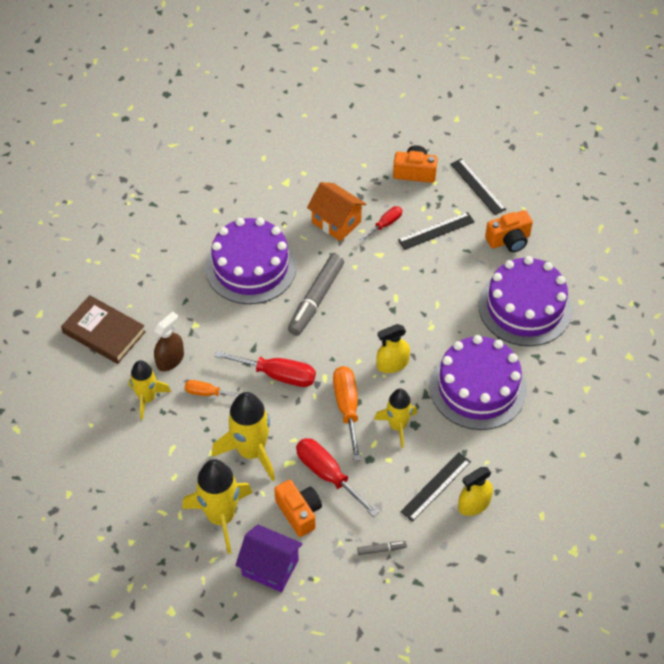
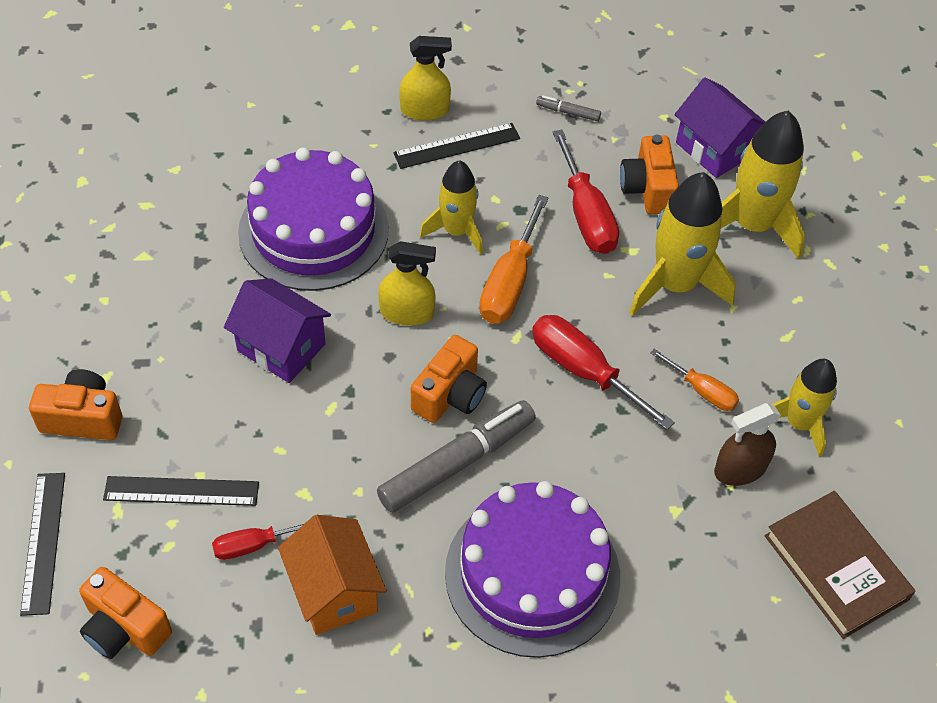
camera: 155 degrees left, 0 degrees up
purple cake [478,256,572,346] -> none
none -> purple house [224,278,331,383]
none -> orange camera [411,335,487,423]

